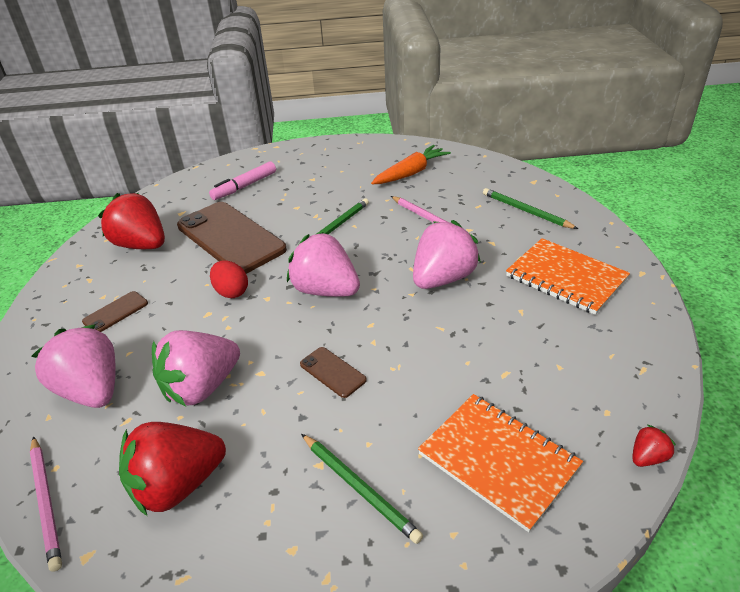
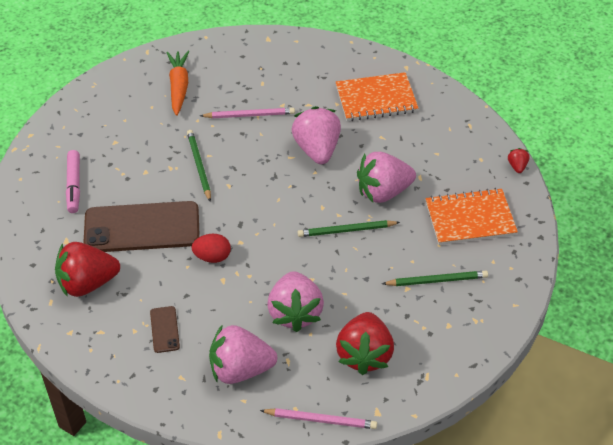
camera: 55 degrees left, 10 degrees up
pink strawberry [287,232,360,297] -> pink strawberry moved to [357,152,416,203]
brown phone [300,347,367,398] -> none
green pencil [483,188,578,229] -> green pencil moved to [298,220,400,237]

